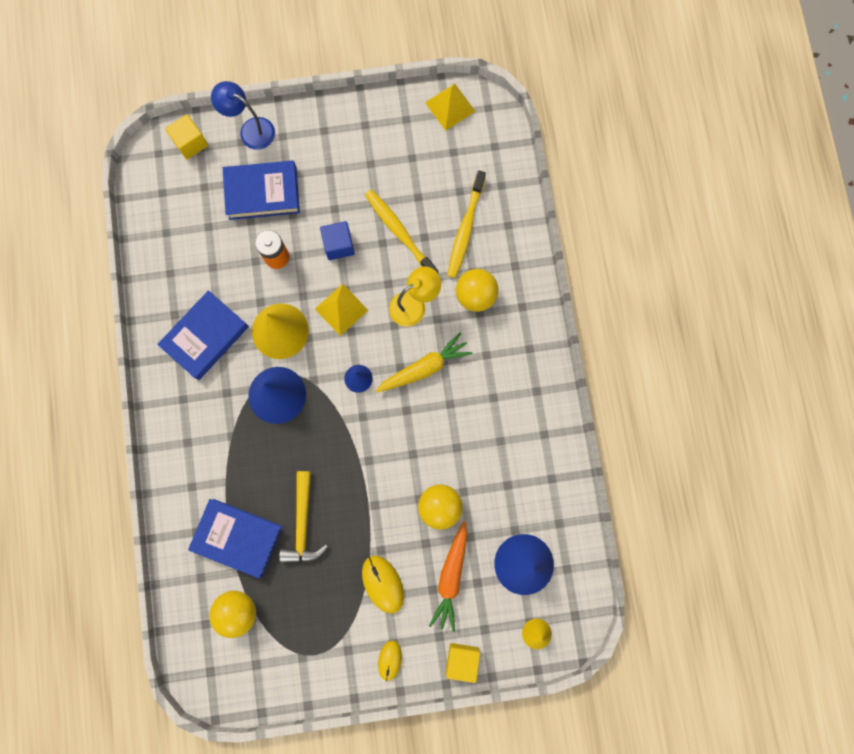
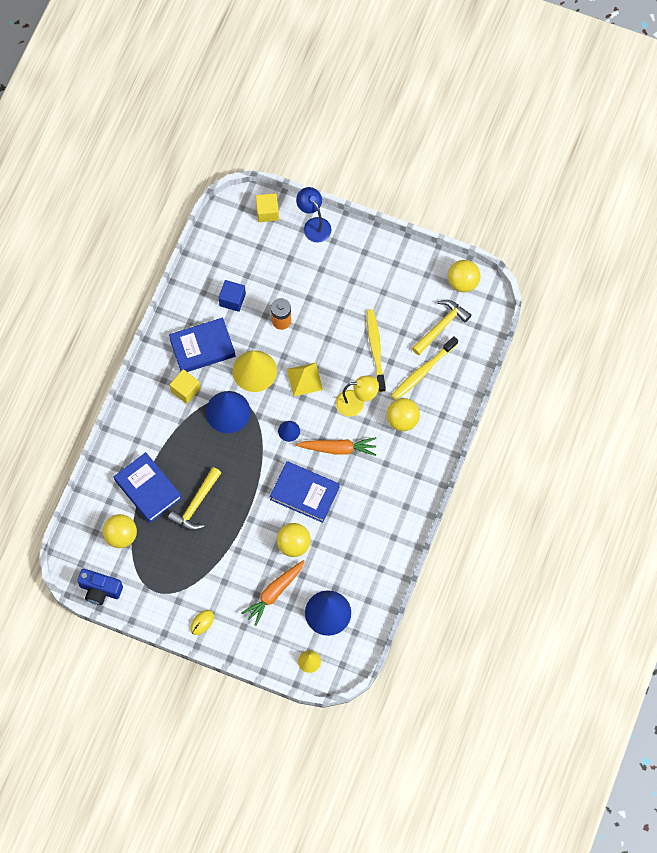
camera: 30 degrees right, 10 degrees down
blue book [223,160,300,220] -> blue book moved to [270,461,340,523]
blue cube [320,221,355,260] -> blue cube moved to [219,280,246,312]
yellow mouse [362,555,404,614] -> none
yellow carrot [376,332,473,392] -> orange carrot [296,437,377,456]
yellow pyramid [425,84,476,131] -> yellow ball [448,260,481,292]
yellow cube [446,643,480,683] -> yellow cube moved to [170,369,200,404]
none -> blue camera [77,569,123,605]
none -> yellow hammer [412,300,471,355]

